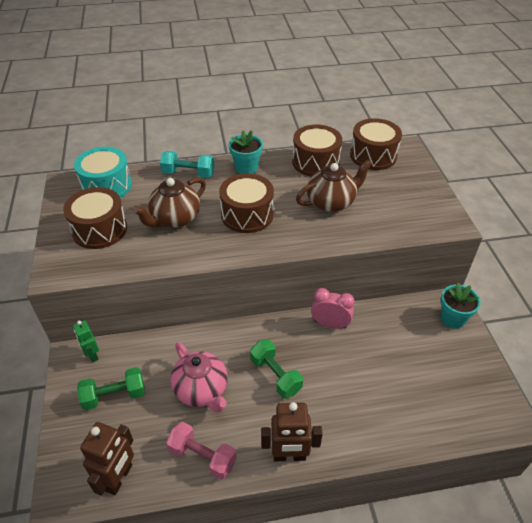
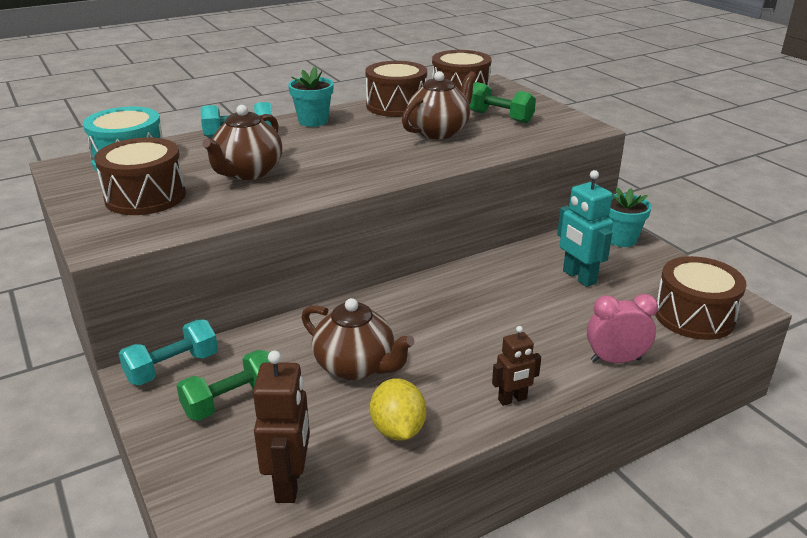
camera: 20 degrees left, 15 degrees down
green robot [73,320,99,362] -> turquoise dumbbell [119,320,218,385]
pink dumbbell [166,422,237,480] -> yellow lemon [370,378,426,441]
pink teapot [170,342,228,412] -> brown teapot [302,298,415,380]
brown drum [219,173,274,233] -> brown drum moved to [655,256,746,340]
green dumbbell [250,339,303,398] -> green dumbbell moved to [470,82,536,123]
brown robot [261,402,323,461] -> brown robot [492,326,541,406], size x0.62
pink clock [311,288,355,329] -> pink clock moved to [587,294,658,363]
none -> turquoise robot [557,170,613,287]

